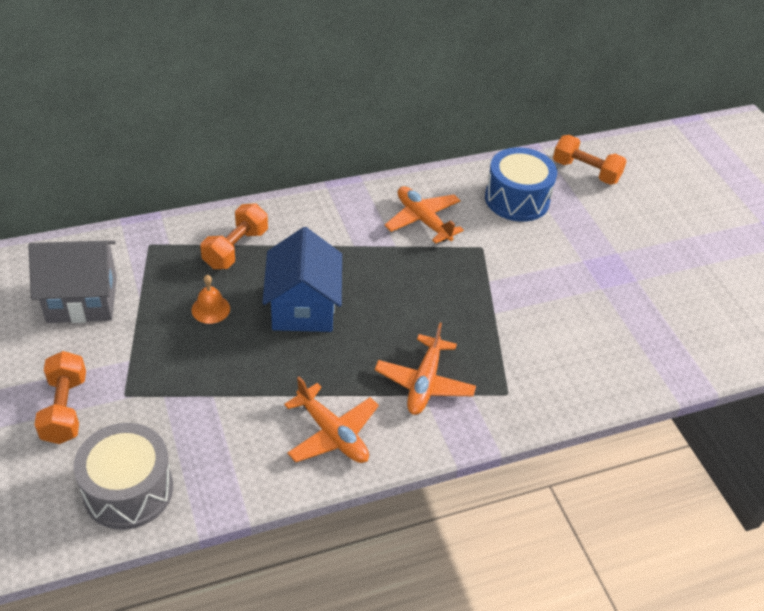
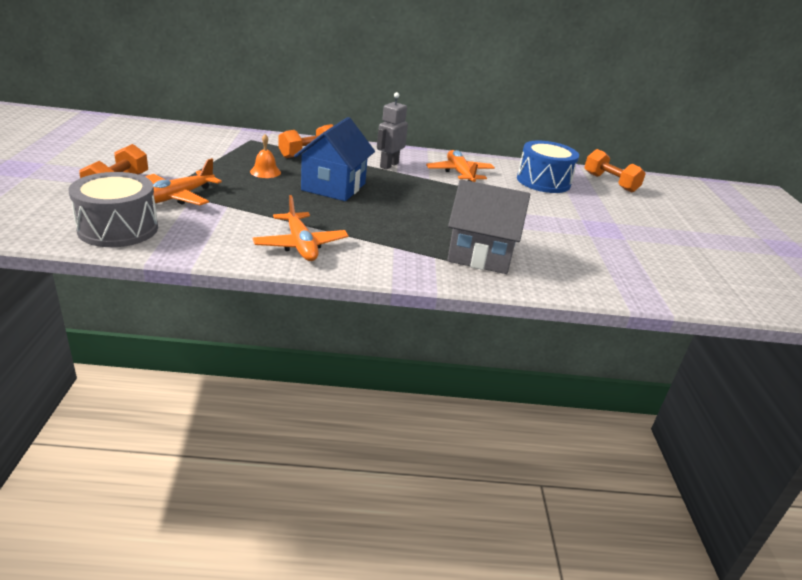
camera: 20 degrees right, 15 degrees down
grey house [28,241,117,323] -> grey house moved to [447,179,530,274]
orange plane [375,323,476,415] -> orange plane moved to [145,158,222,205]
none -> grey robot [377,92,408,170]

